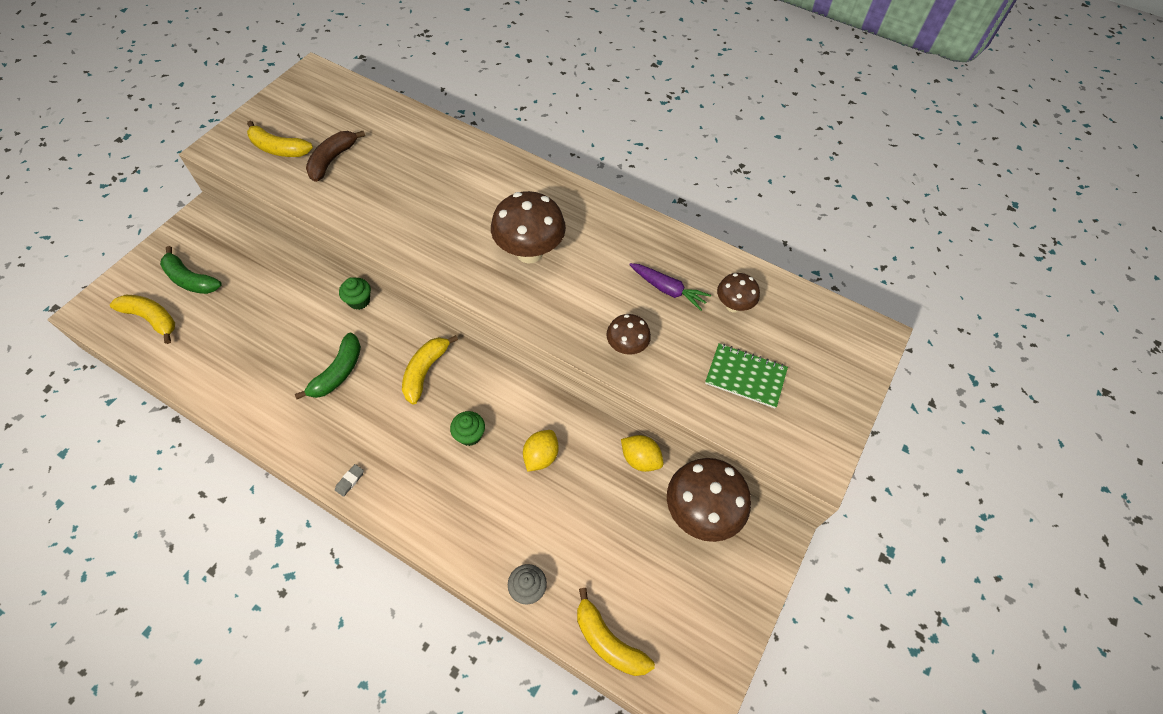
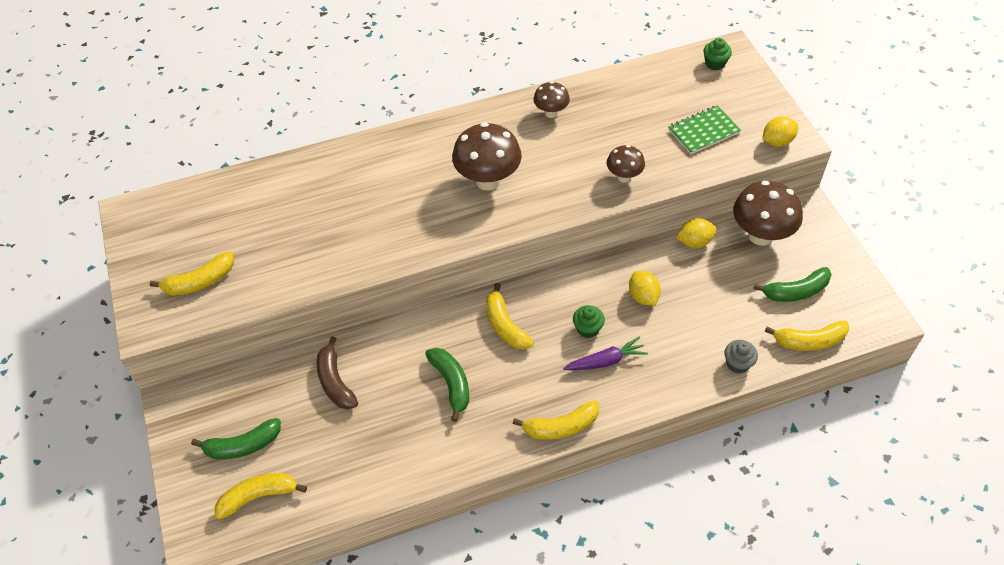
camera: 45 degrees left, 5 degrees down
brown banana [306,131,365,182] -> brown banana moved to [317,337,358,409]
grey eraser [335,464,364,497] -> yellow banana [513,401,599,440]
green cupcake [339,277,371,310] -> green cupcake moved to [703,38,732,70]
purple carrot [629,263,711,311] -> purple carrot moved to [563,336,648,370]
brown mushroom [717,273,760,313] -> brown mushroom moved to [533,82,570,118]
none -> green banana [753,267,832,302]
none -> yellow lemon [762,117,798,147]

